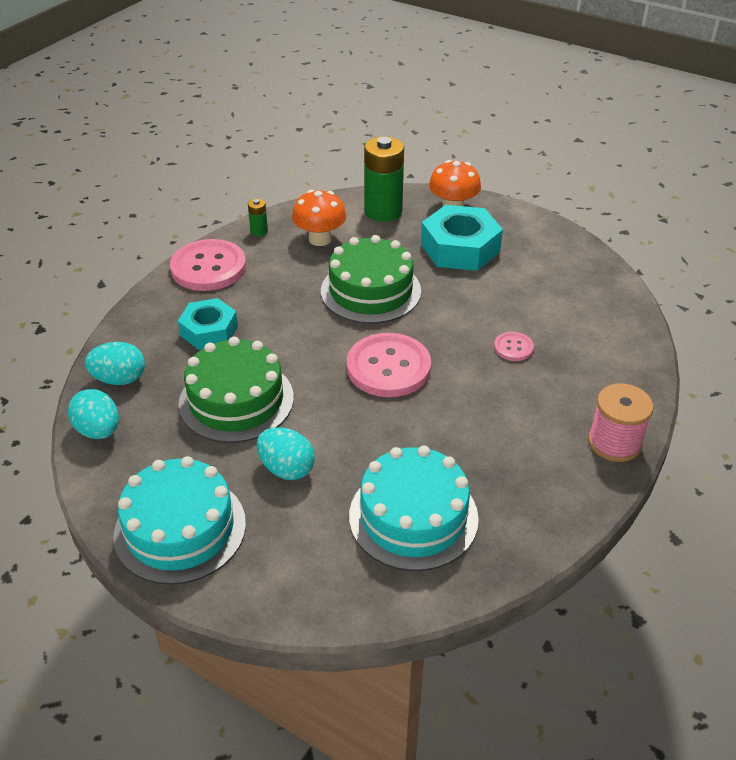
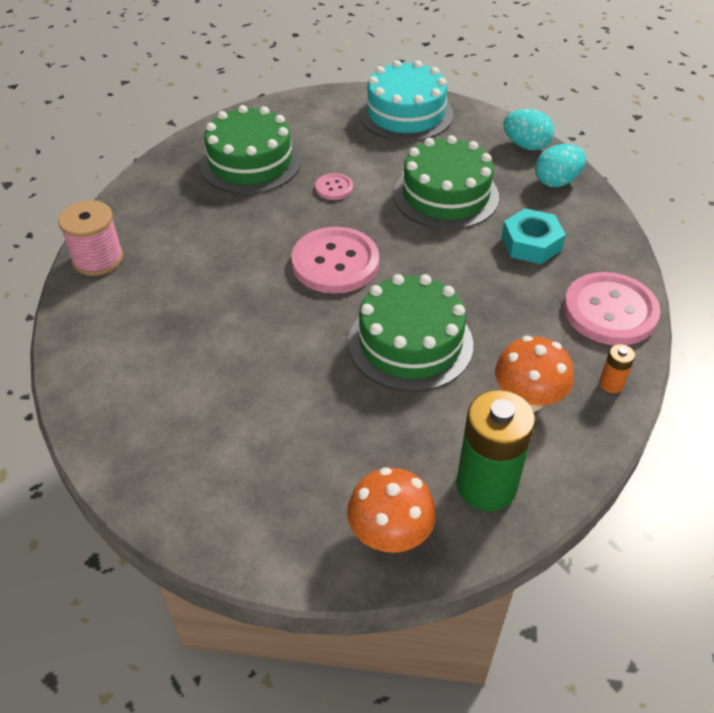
camera: 155 degrees right, 5 degrees up
green battery [248,199,268,236] -> orange battery [599,344,635,393]
turquoise egg [257,427,315,480] -> none
turquoise cake [349,446,479,571] -> green cake [200,105,301,194]
turquoise nut [421,205,503,271] -> none
pink button [494,332,534,361] -> pink button moved to [315,173,353,200]

